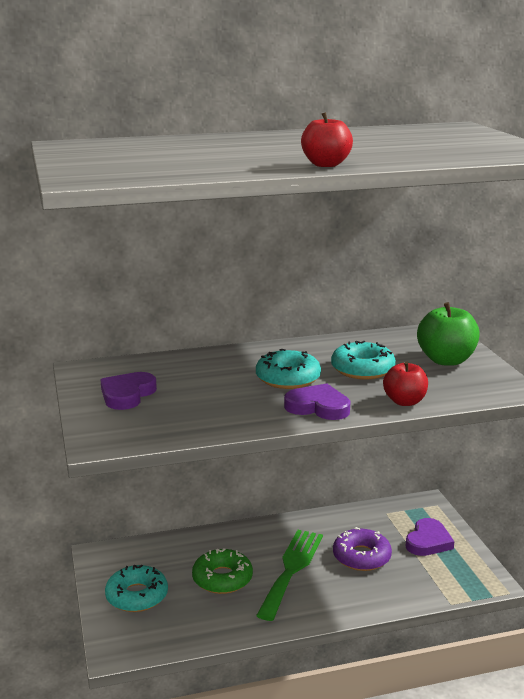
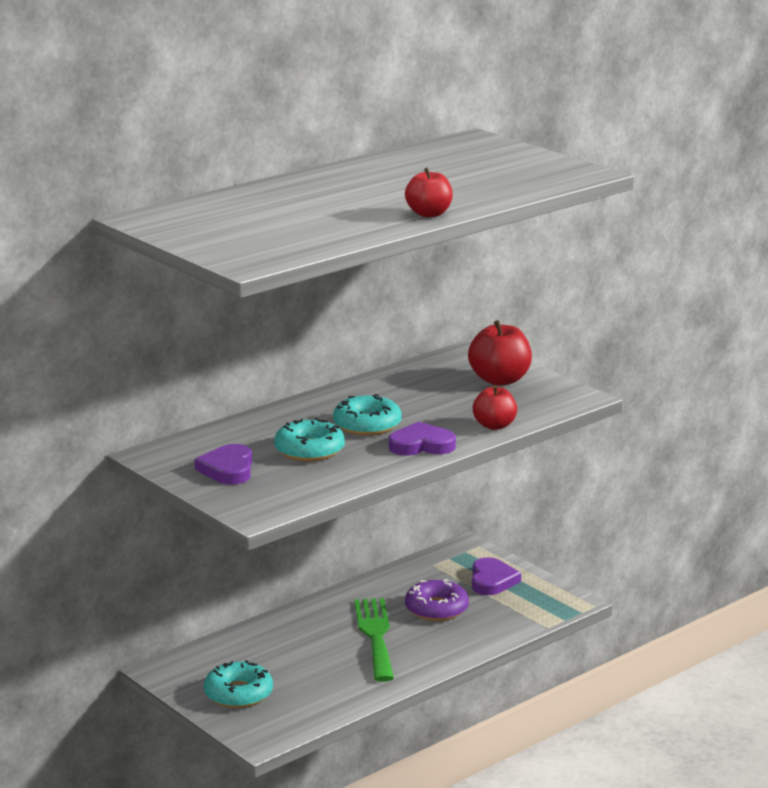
camera: 25 degrees left, 0 degrees up
green donut [192,548,253,594] -> none
turquoise donut [331,341,396,379] -> turquoise donut moved to [274,418,345,461]
green apple [417,302,480,366] -> red apple [468,320,532,386]

